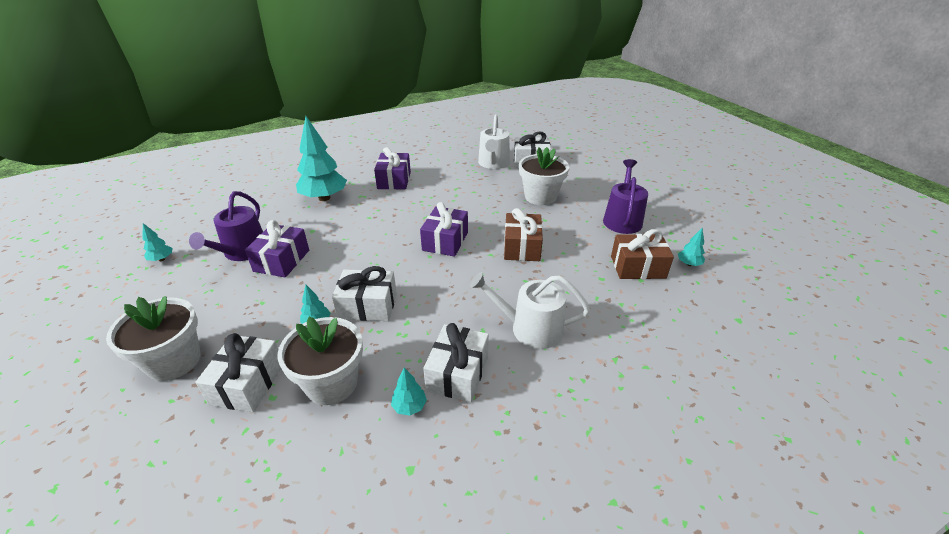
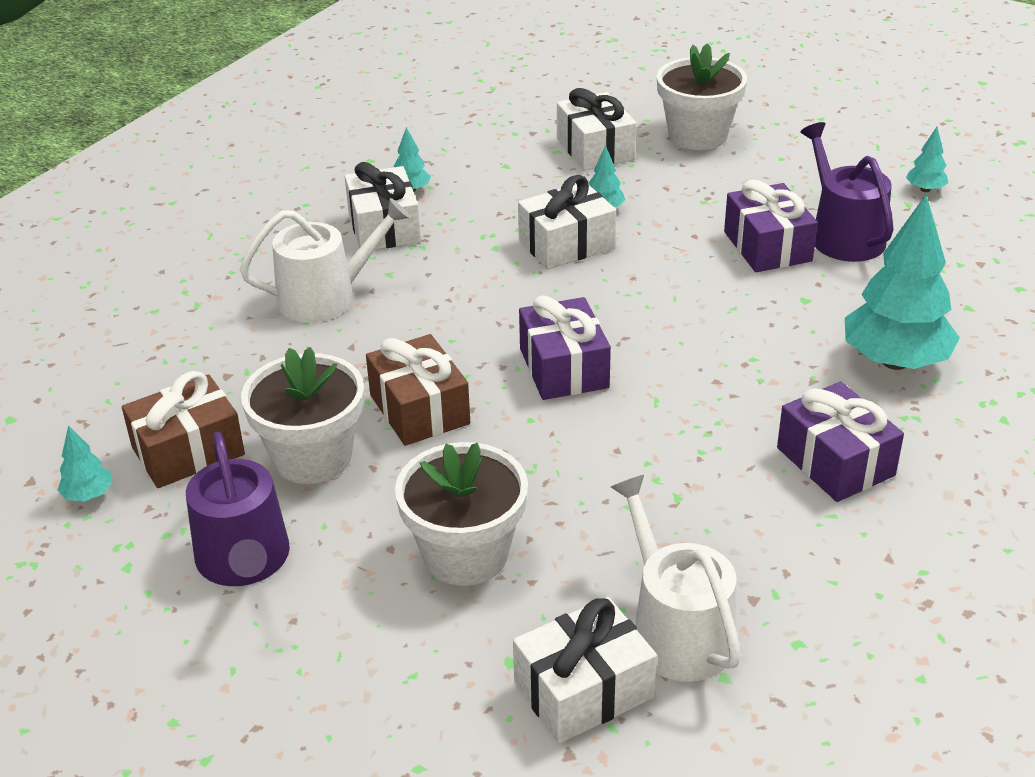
camera: 150 degrees right, 0 degrees up
white flower pot [278,317,363,405] -> white flower pot moved to [241,347,364,484]

